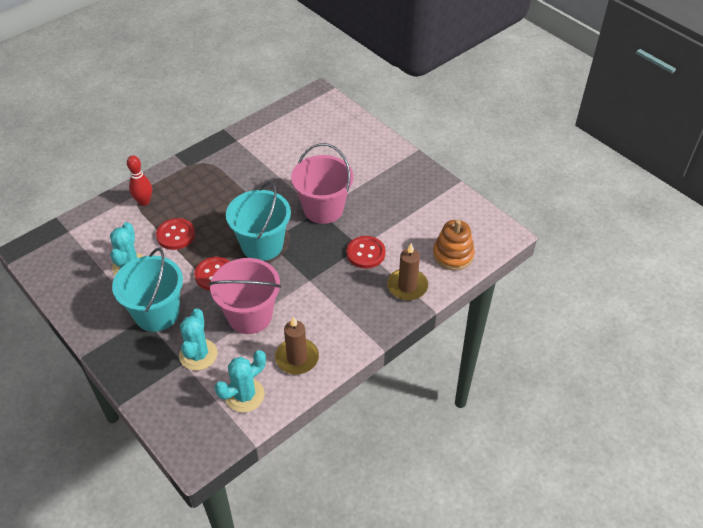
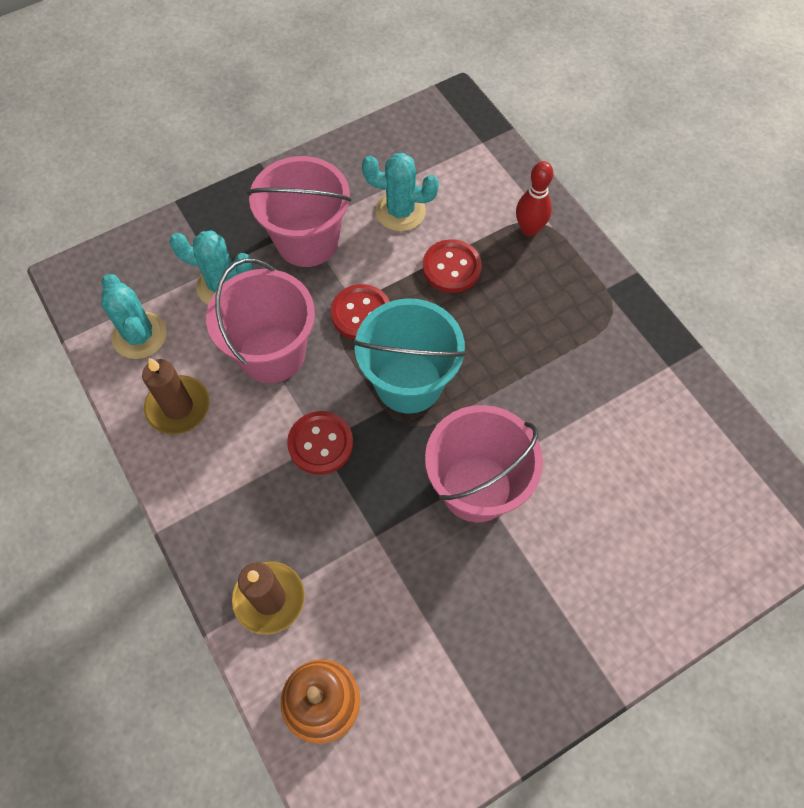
camera: 100 degrees right, 15 degrees up
turquoise bucket [112,248,183,332] -> pink bucket [247,156,352,267]
red button [346,236,386,268] -> red button moved to [287,411,353,475]

